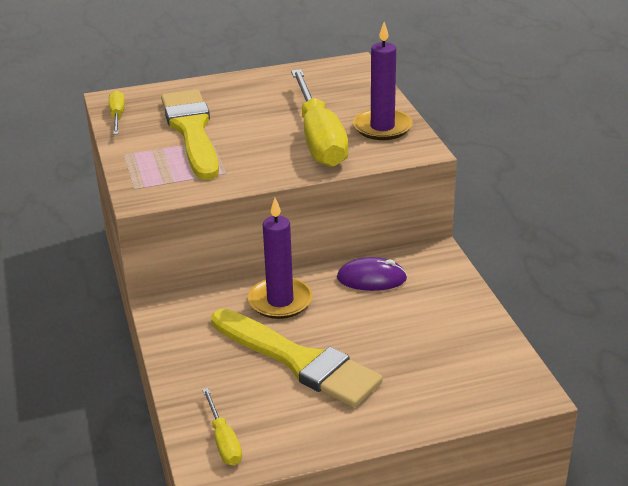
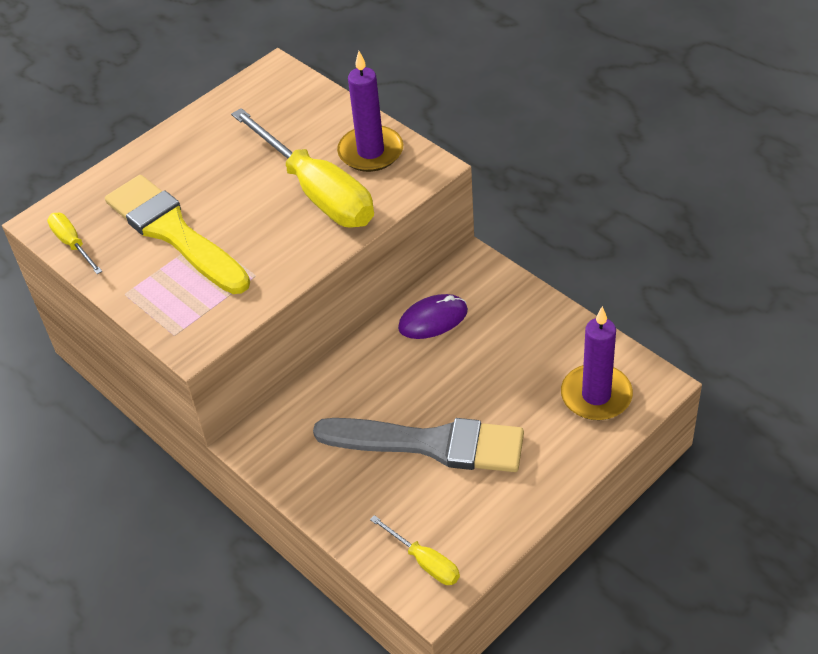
camera: 25 degrees left, 15 degrees up
yellow brush [211,309,383,408] -> grey brush [313,418,524,472]
purple candle [248,198,312,319] -> purple candle moved to [561,306,633,420]

